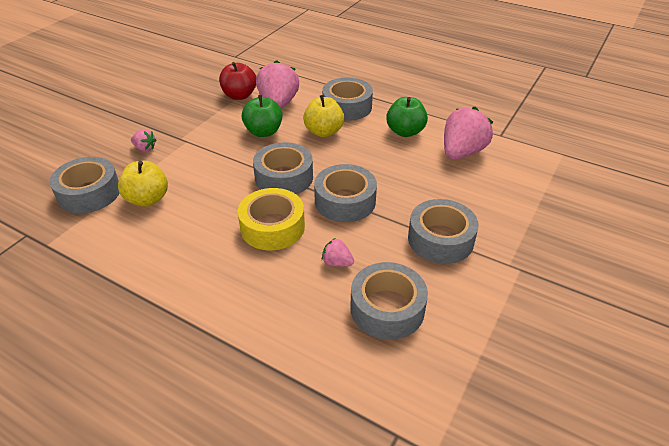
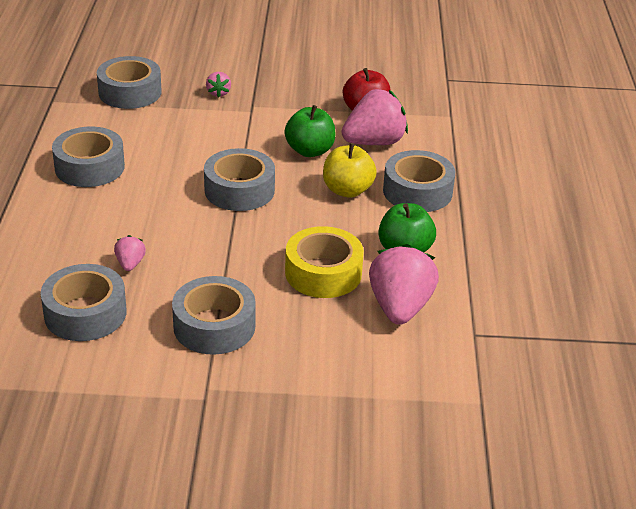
camera: 60 degrees right, 5 degrees down
yellow apple [118,160,168,207] -> none
yellow tape [238,188,305,250] -> yellow tape moved to [285,226,364,298]
grey tape [314,164,377,222] -> grey tape moved to [52,127,125,187]
pink strawberry [444,107,493,160] -> pink strawberry turned 90 degrees counterclockwise [369,244,439,325]

